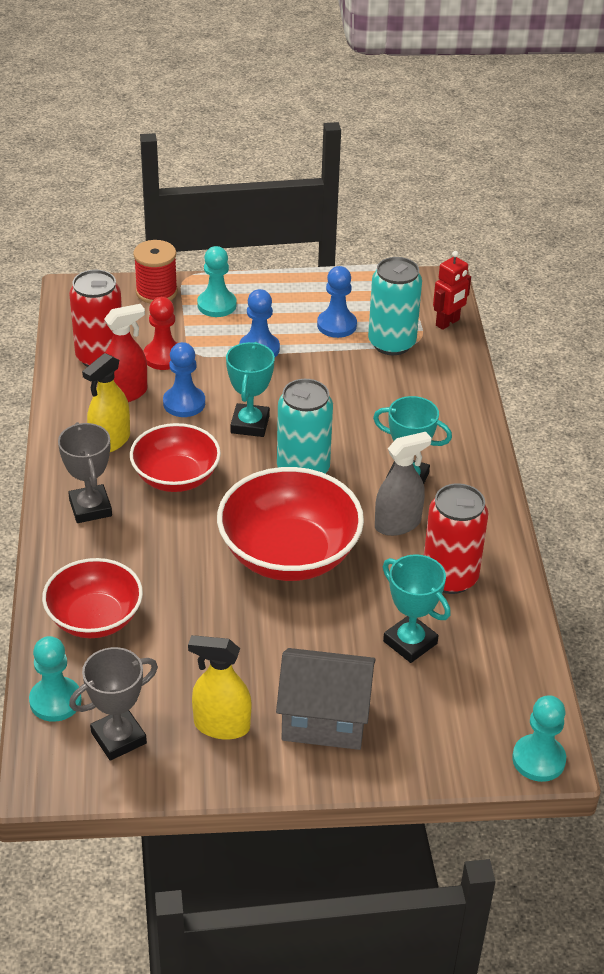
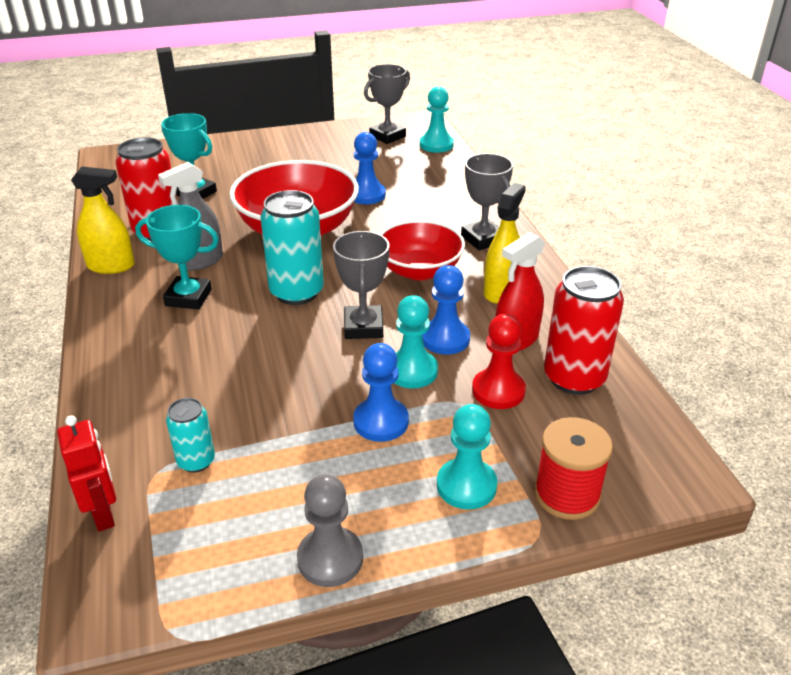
camera: 170 degrees right, 5 degrees down
red bowl [42,558,143,638] -> none
yellow spray bottle [188,635,251,740] -> yellow spray bottle moved to [71,167,135,274]
turquoise trophy [226,342,275,437] -> grey trophy [333,231,390,339]
grey house [276,648,376,750] -> none
blue pawn [317,266,357,338] -> blue pawn moved to [354,132,386,204]
turquoise can [368,257,422,355] -> turquoise can [166,398,215,473], size x0.55
red robot [433,251,471,330] -> red robot turned 120 degrees clockwise [57,415,116,531]
turquoise pawn [512,695,566,782] -> turquoise pawn moved to [394,295,438,388]
none -> grey pawn [297,474,363,587]

